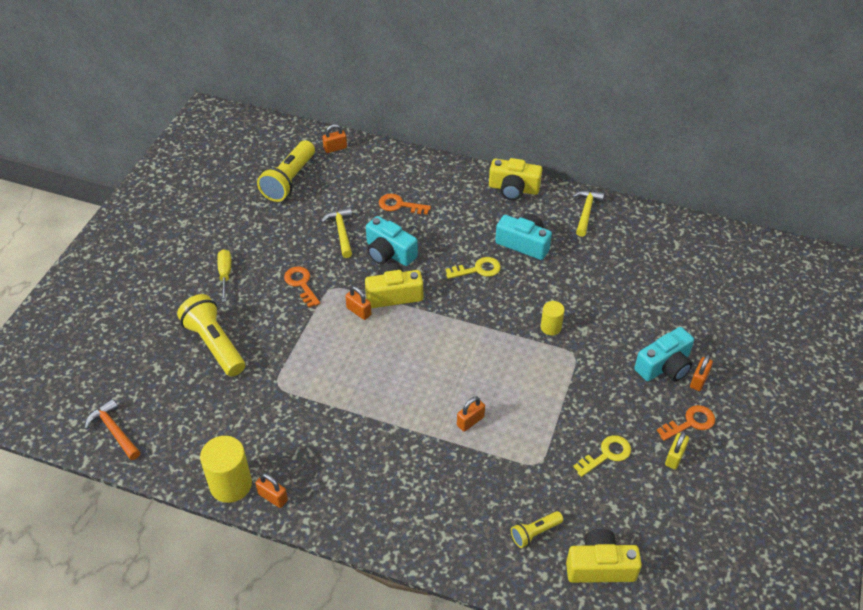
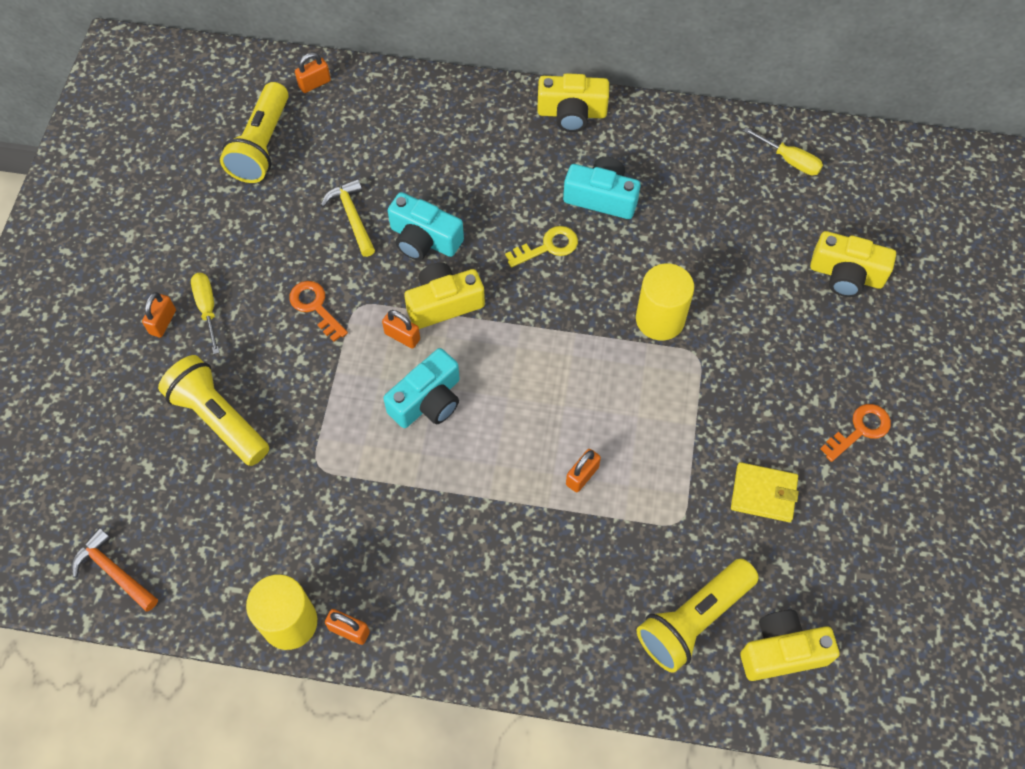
camera: 10 degrees left, 15 degrees up
orange key [379,193,431,215] -> none
yellow flashlight [511,511,563,548] -> yellow flashlight [636,559,759,673], size x1.94
yellow cylinder [541,301,565,335] -> yellow cylinder [636,263,694,341], size x1.76
yellow hammer [572,190,605,237] -> none
yellow key [573,435,631,477] -> yellow wallet [731,462,799,522]
turquoise camera [634,327,694,381] -> turquoise camera moved to [383,348,460,428]
yellow padlock [665,431,689,469] -> none
orange padlock [690,354,713,391] -> orange padlock moved to [142,292,176,338]
none -> yellow screwdriver [743,127,823,175]
none -> yellow camera [810,231,896,297]

